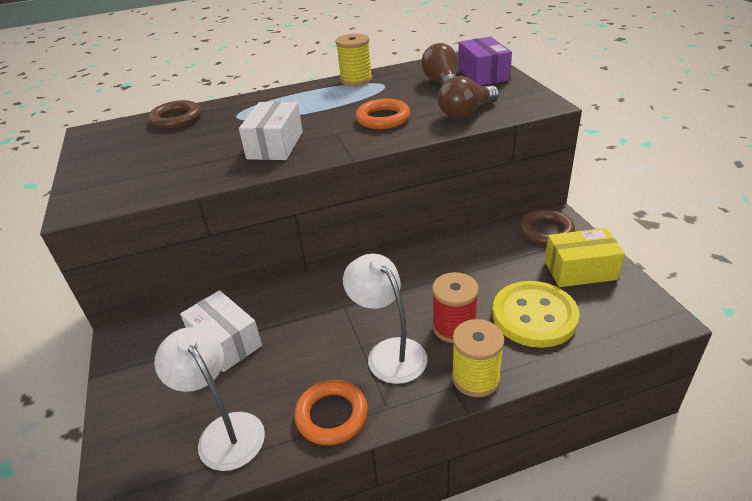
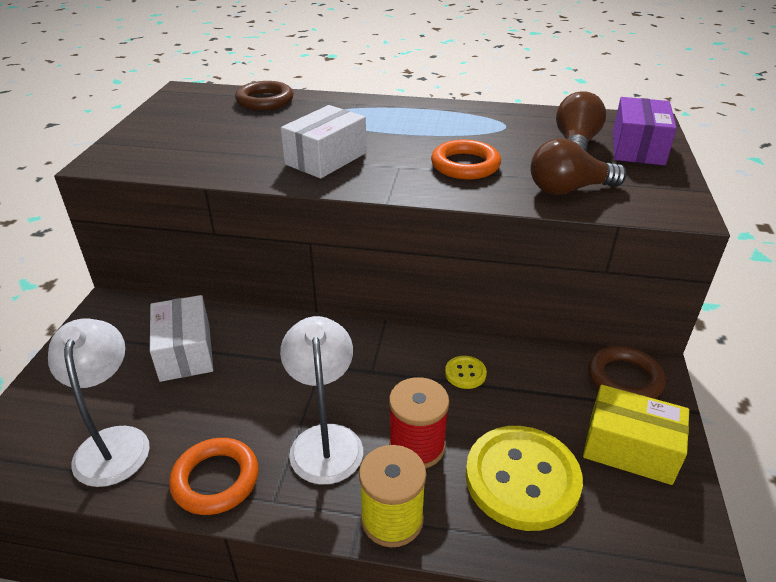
camera: 25 degrees right, 0 degrees up
yellow spool [336,34,372,86] -> none
none -> yellow button [445,356,487,389]

